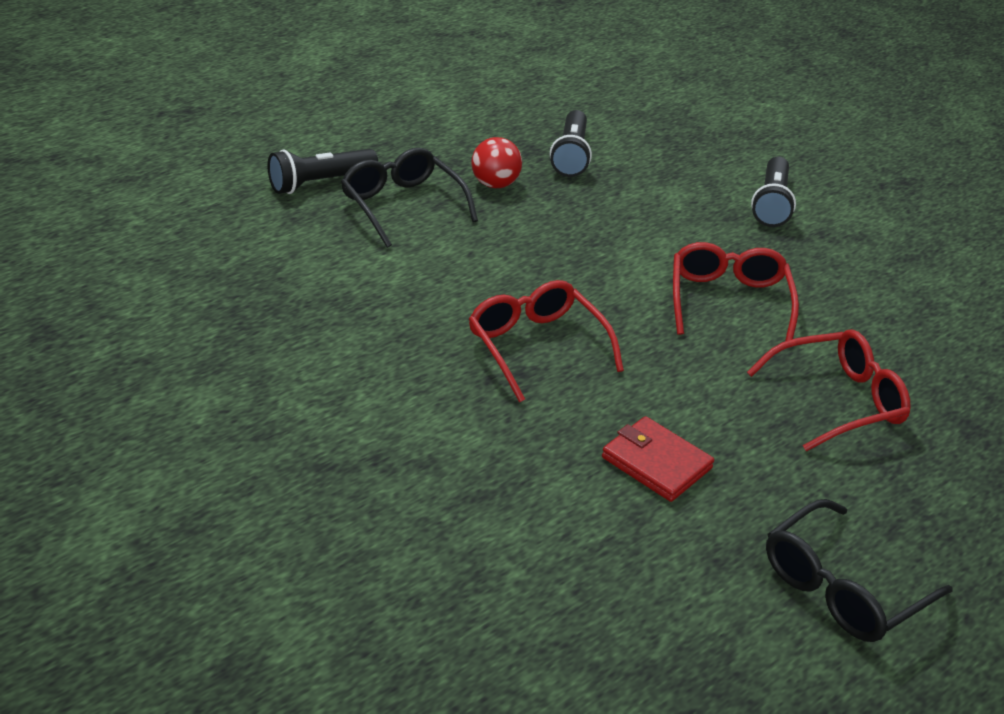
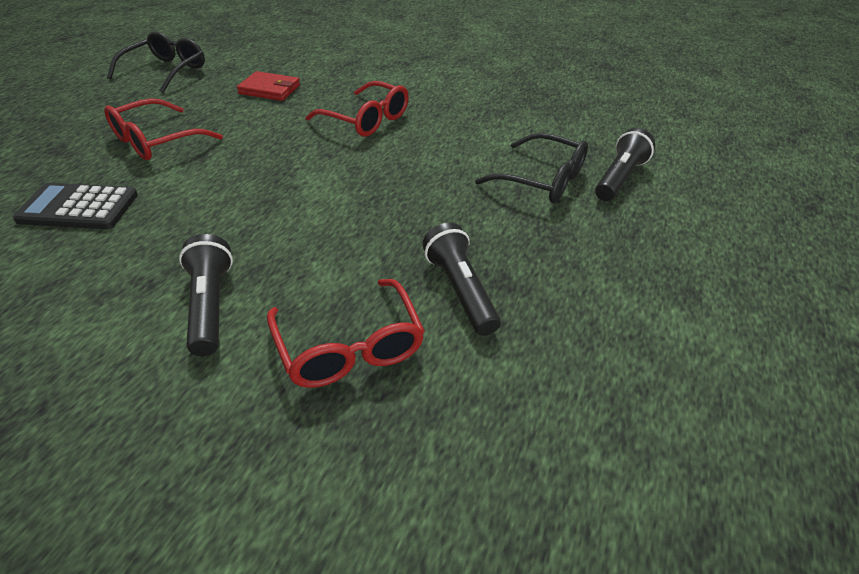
camera: 155 degrees right, 5 degrees up
red ball [472,137,522,188] -> none
red glasses [673,242,799,341] -> red glasses moved to [267,279,425,388]
none -> black calculator [13,182,138,229]

